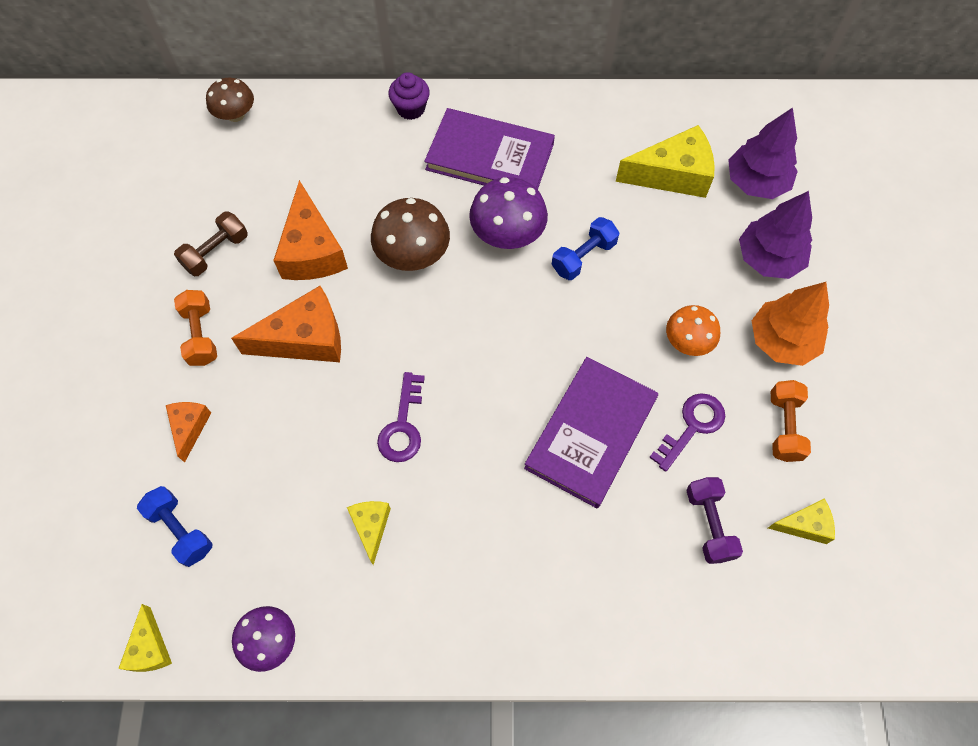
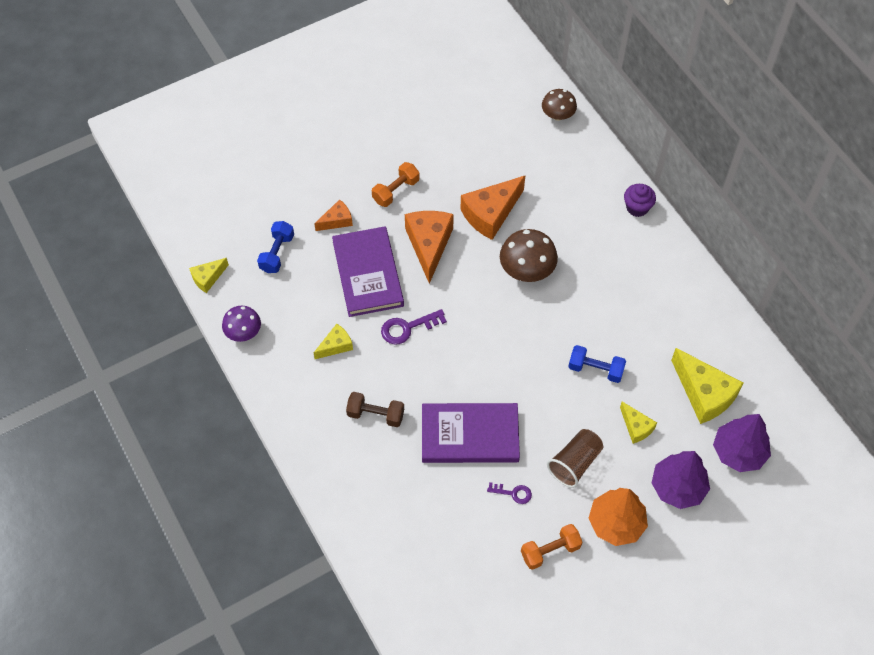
camera: 60 degrees right, 5 degrees down
brown dumbbell [174,211,248,276] -> brown dumbbell moved to [346,392,404,427]
orange cheese [231,286,341,362] -> orange cheese turned 135 degrees counterclockwise [405,211,454,284]
purple book [424,108,555,190] -> purple book moved to [332,226,404,317]
purple mushroom [469,177,548,249] -> none
purple key [649,393,726,472] -> purple key [487,482,532,504], size x0.62
orange mushroom [666,305,720,356] -> brown cup [547,429,603,488]
purple dumbbell [686,477,743,564] -> none
yellow cheese [768,498,835,544] -> yellow cheese moved to [620,402,657,444]

